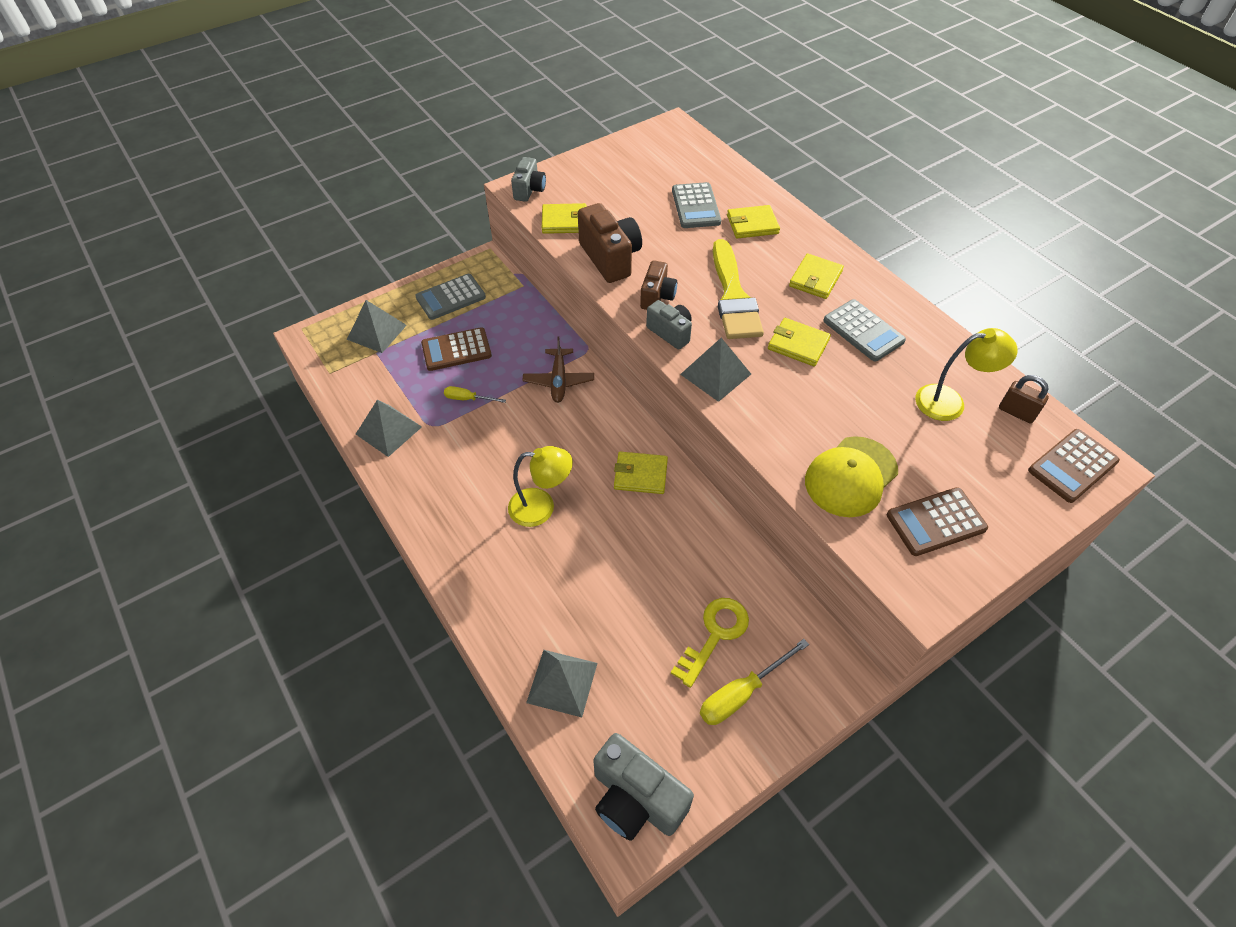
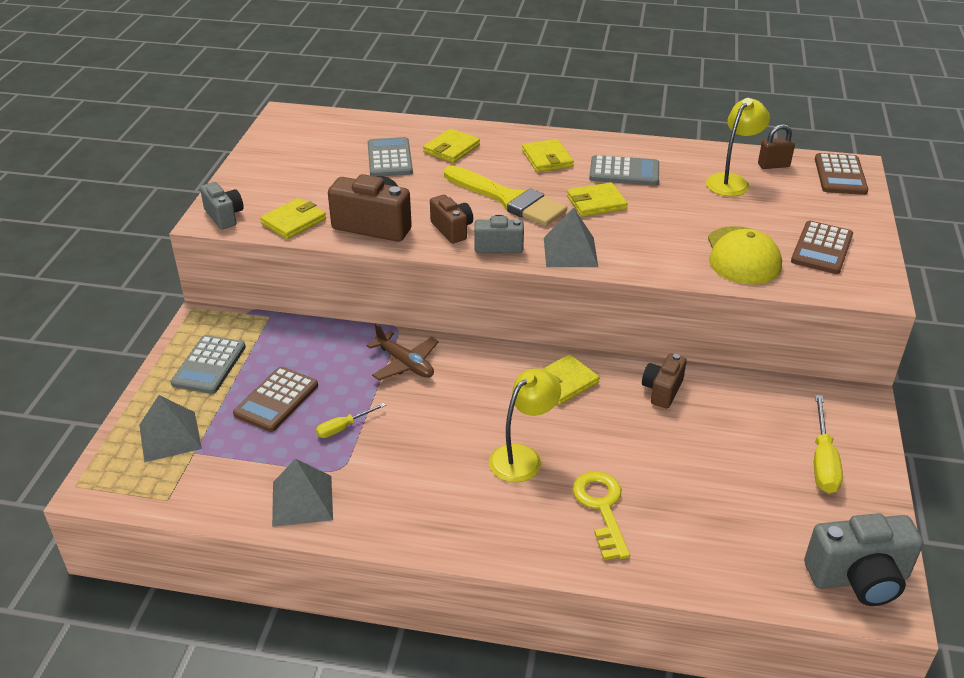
camera: 45 degrees left, 15 degrees down
grey pyramid [526,650,598,717] -> none
yellow key [671,598,749,688] -> yellow key moved to [573,471,630,560]
grey calculator [672,182,721,228] -> grey calculator turned 135 degrees counterclockwise [368,137,413,176]
none -> brown camera [642,353,687,408]

